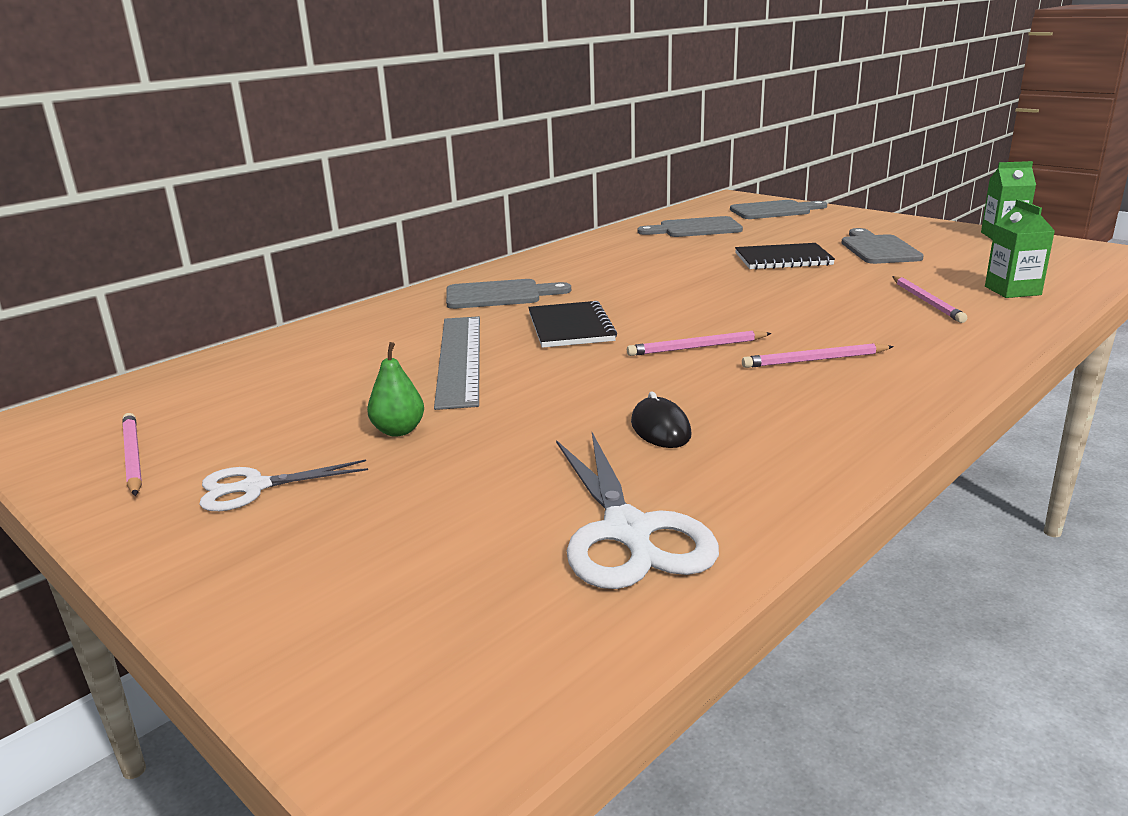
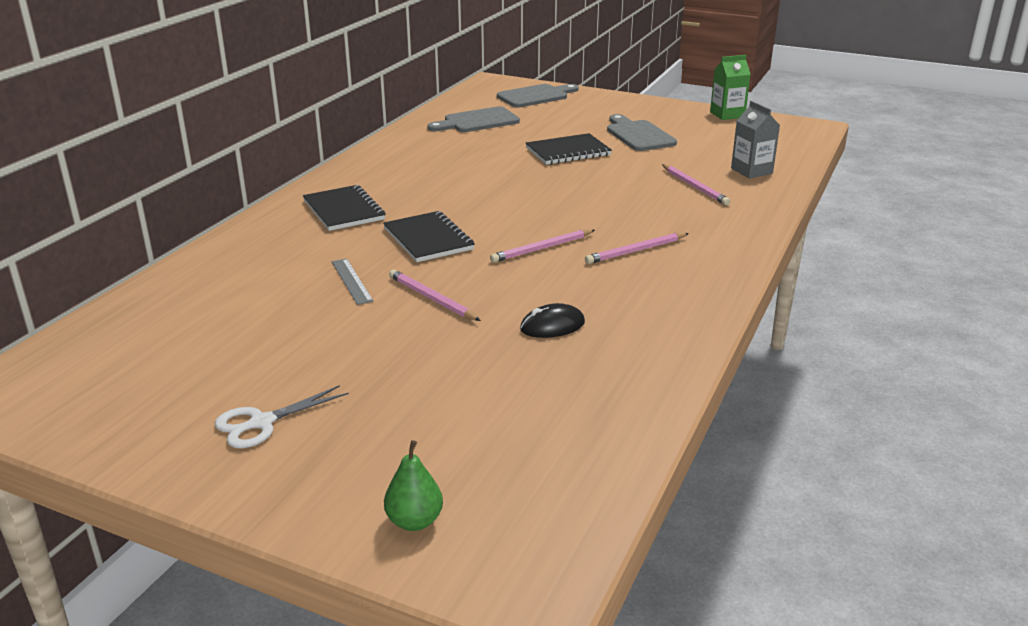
camera: 20 degrees left, 5 degrees up
pink pencil [122,413,142,496] -> pink pencil moved to [389,269,481,321]
green pear [367,342,424,437] -> green pear moved to [384,440,443,531]
grey ruler [434,316,480,410] -> grey ruler [332,259,373,305], size x0.48
grey cutting board [446,279,571,309] -> black notebook [303,185,386,231]
white scissors [556,432,719,589] -> none
black mouse [631,391,692,448] -> black mouse turned 75 degrees counterclockwise [520,303,585,338]
green carton [985,199,1055,298] -> grey carton [731,101,780,179]

